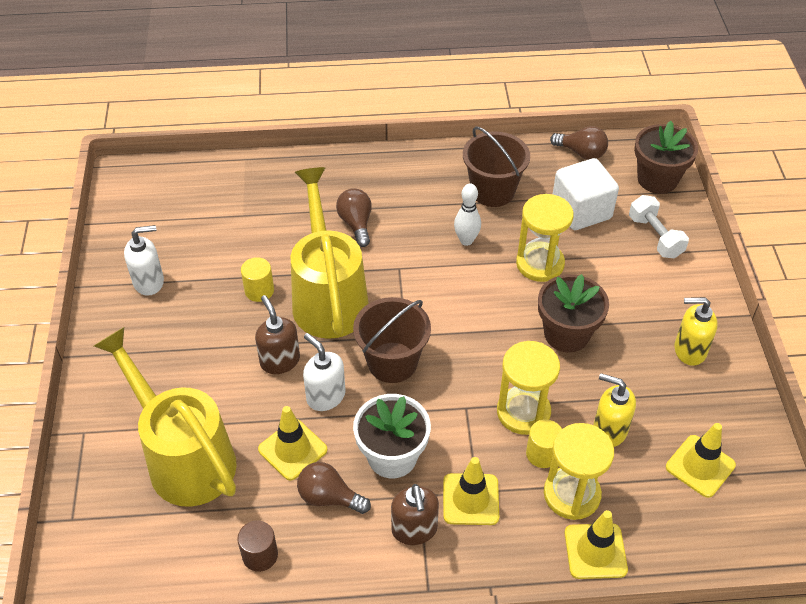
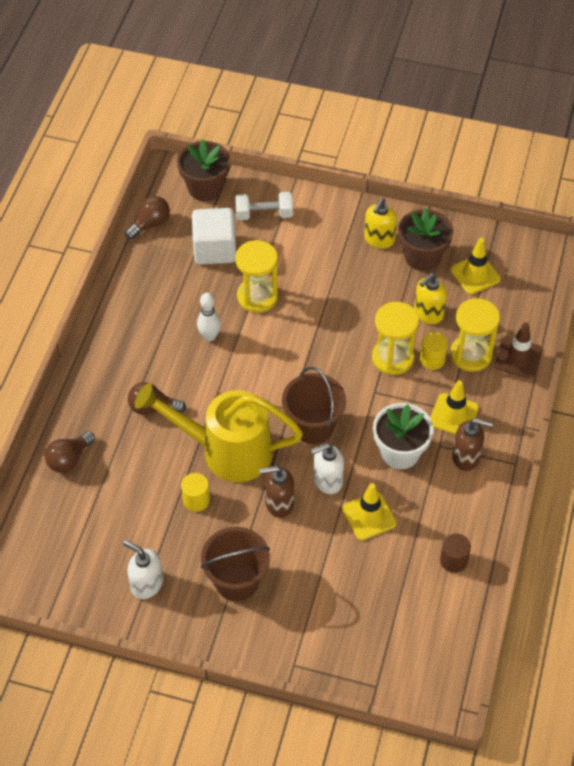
camera: 70 degrees left, 5 degrees up
yellow watering can [94,327,237,507] -> none
white soap dispenser [124,225,164,296] -> white soap dispenser turned 60 degrees counterclockwise [123,540,163,599]
brown light bulb [297,462,371,514] -> brown light bulb moved to [45,431,95,473]
brown bucket [463,126,530,207] -> brown bucket moved to [201,527,270,601]
brown flower pot [538,274,609,352] -> brown flower pot moved to [398,208,454,271]
yellow traffic cone [564,510,628,579] -> brown traffic cone [495,322,542,378]

